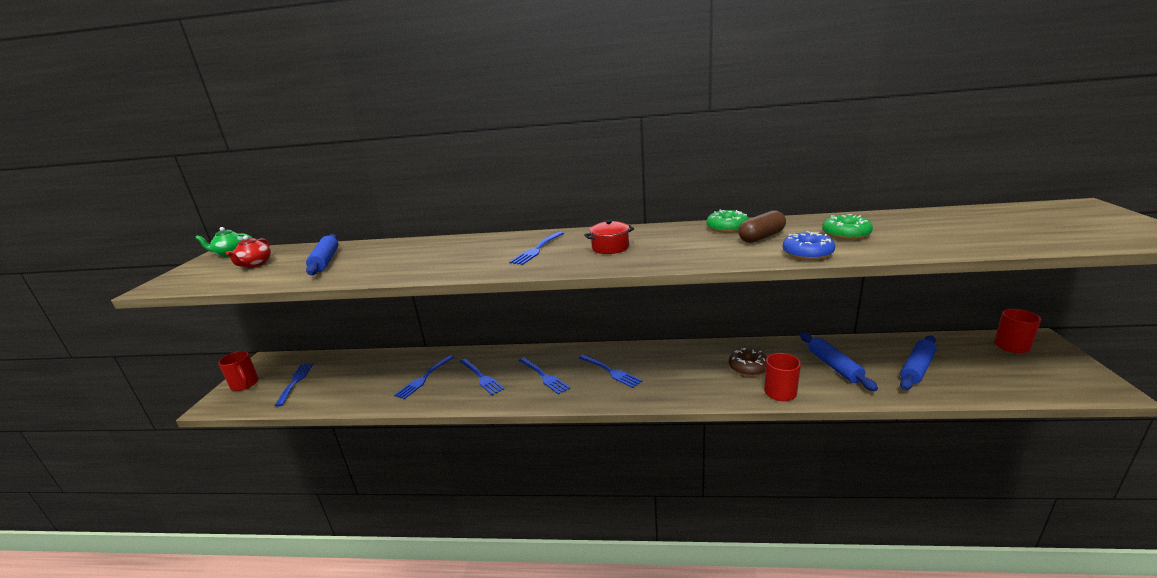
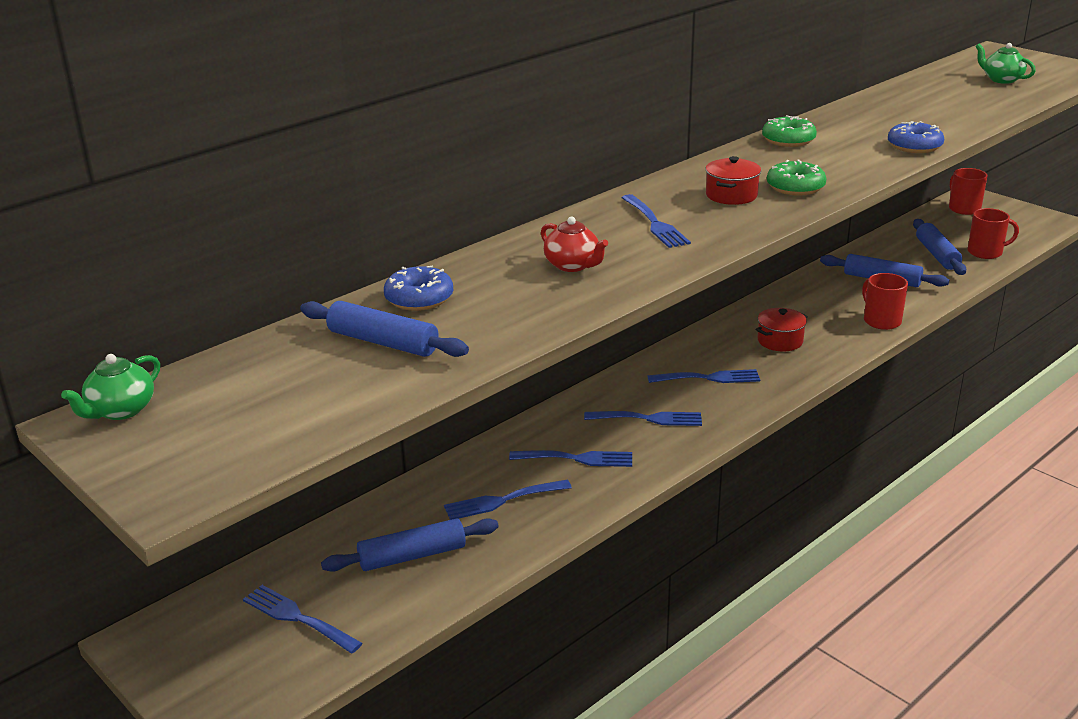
camera: 50 degrees left, 5 degrees up
red mug [218,351,259,391] -> red mug moved to [968,208,1019,259]
red teapot [226,235,271,268] -> red teapot moved to [541,217,608,272]
blue fork [394,355,454,399] -> blue fork turned 90 degrees clockwise [444,480,572,520]
brown donut [729,348,767,376] -> none
brown capsule [738,211,786,243] -> none
green donut [822,214,873,240] -> green donut moved to [767,159,827,195]
none -> blue rolling pin [321,518,499,572]
none -> blue donut [384,266,453,311]
none -> red pot [756,308,808,351]
none -> green teapot [975,43,1036,84]

